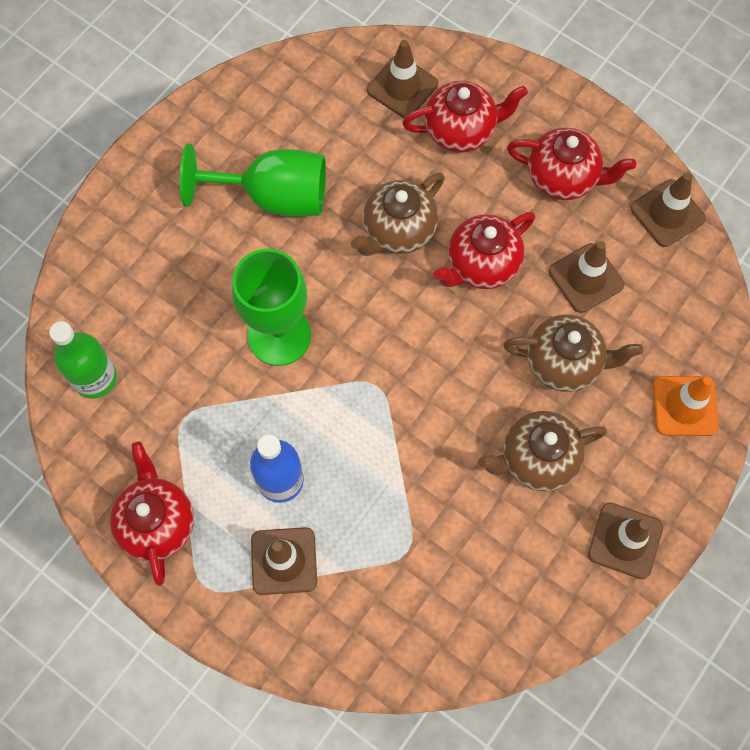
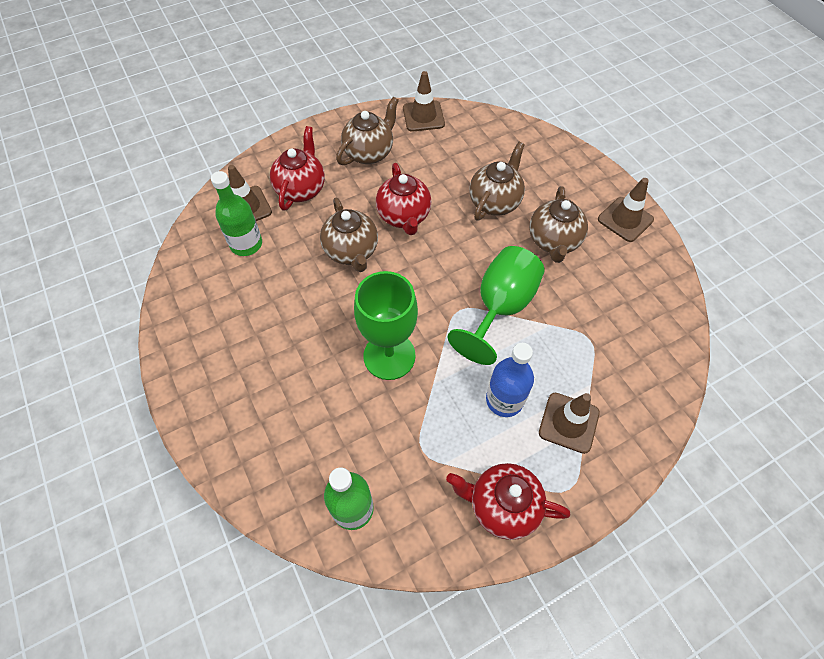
camera: 65 degrees left, 10 degrees down
green goblet [180,144,326,217] -> green goblet moved to [448,246,544,365]
red teapot [507,128,636,200] -> brown teapot [336,97,399,165]
brown traffic cone [549,241,625,313] -> none
orange traffic cone [653,376,719,436] -> none
none -> green bottle [211,171,262,256]

